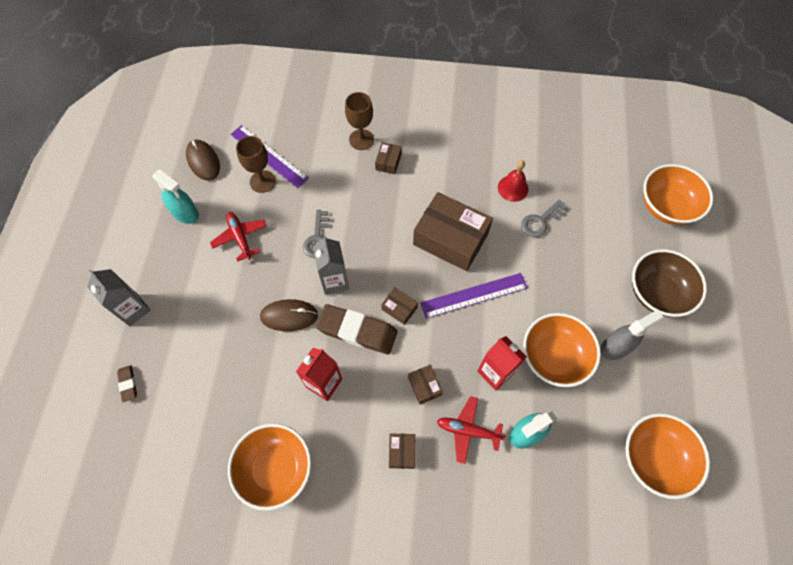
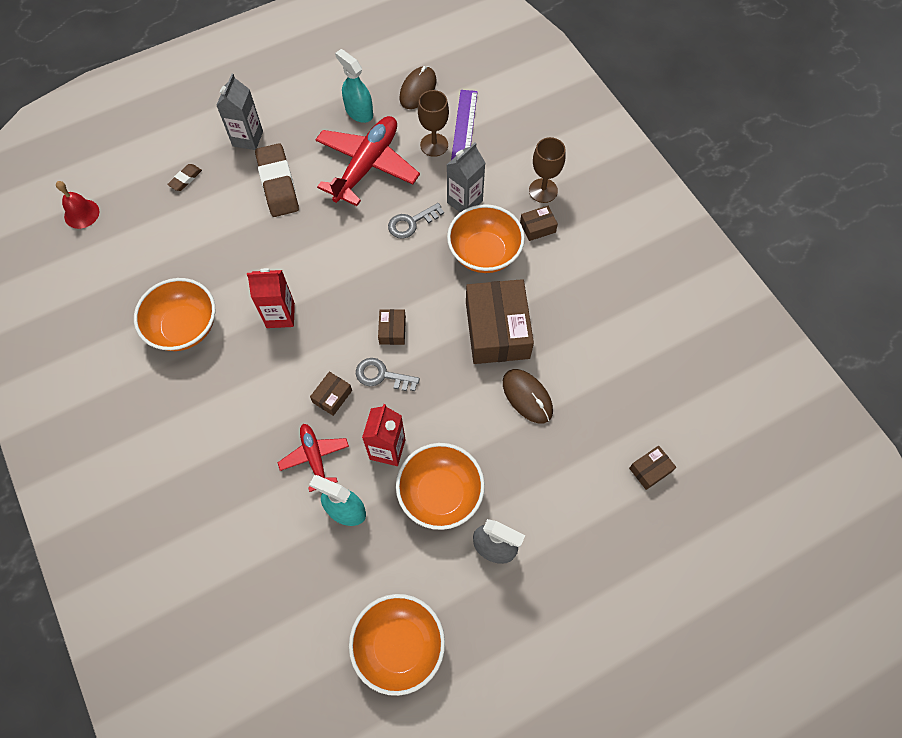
camera: 55 degrees right, 0 degrees up
turquoise spray bottle [152,170,199,224] -> turquoise spray bottle turned 135 degrees clockwise [335,49,373,123]
red plane [210,212,267,262] -> red plane [315,116,420,206], size x1.85
brown mouse [260,299,318,331] -> brown mouse moved to [503,369,553,423]
grey carton [313,235,349,295] -> grey carton moved to [447,143,485,212]
brown eraser [316,304,398,355] -> brown eraser moved to [255,143,299,217]
brown box [389,433,415,469] -> brown box moved to [629,446,676,490]
purple ruler [420,273,528,319] -> none
red bell [498,160,528,202] -> red bell moved to [56,181,99,229]
grey key [521,200,567,237] -> grey key moved to [356,358,420,391]
brown bowl [632,249,707,317] -> none
orange bowl [643,164,713,225] -> orange bowl moved to [447,204,525,273]

